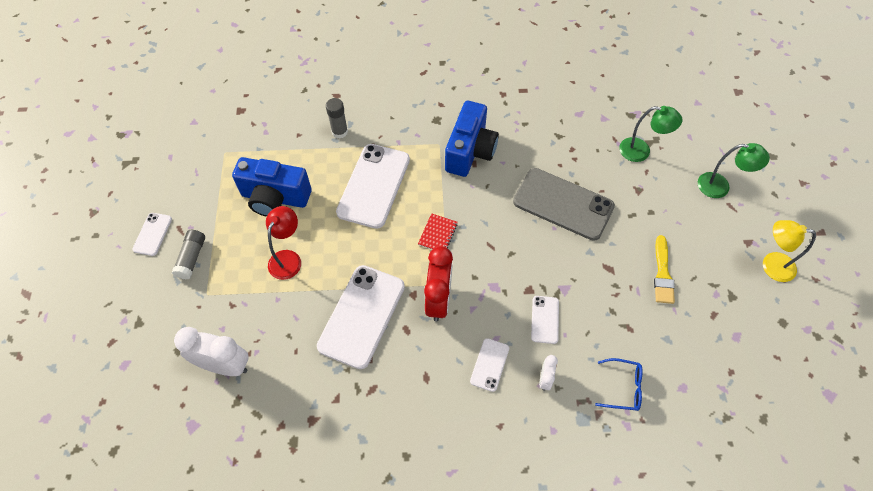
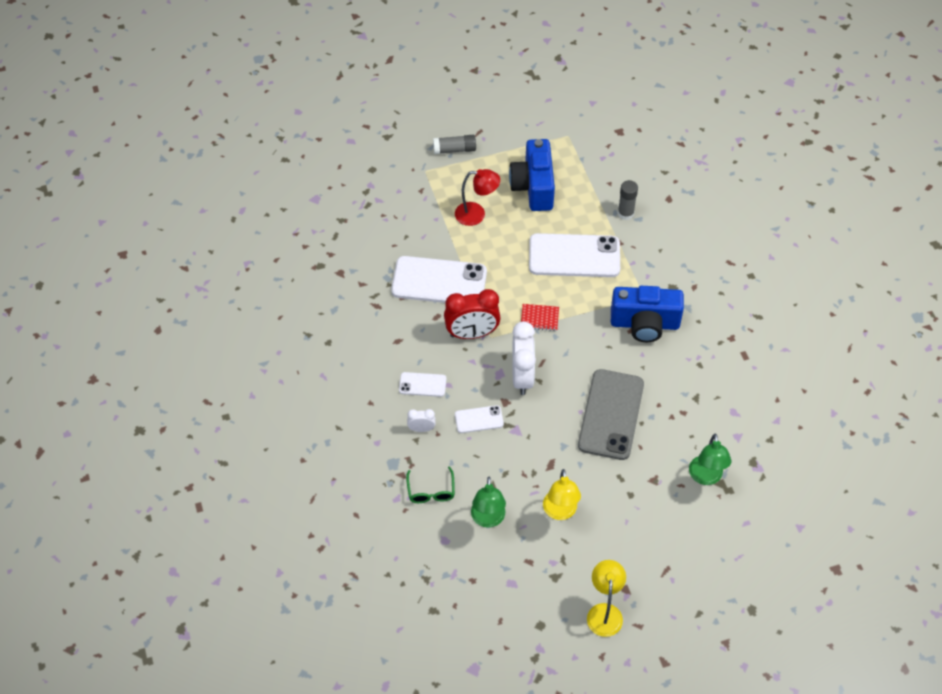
camera: 75 degrees right, 5 degrees down
white phone [132,213,172,256] -> none
white clock [174,327,249,376] -> white clock moved to [512,321,536,395]
blue glasses [595,358,642,411] -> green glasses [406,467,455,503]
yellow brush [654,235,675,304] -> yellow lamp [543,469,581,520]
green lamp [698,143,770,198] -> green lamp moved to [471,477,506,528]

